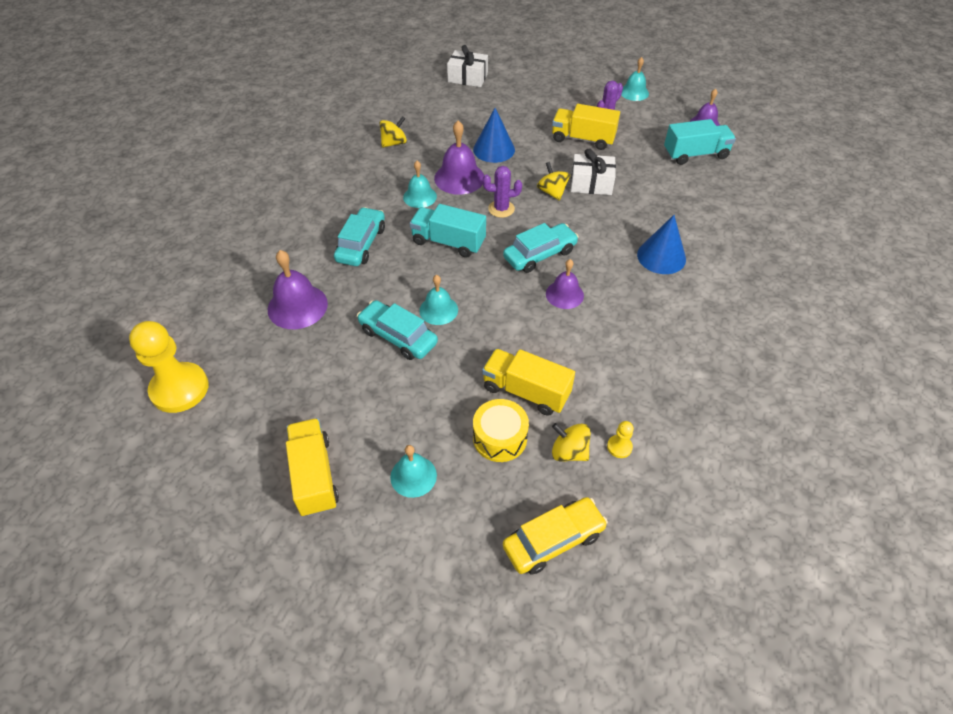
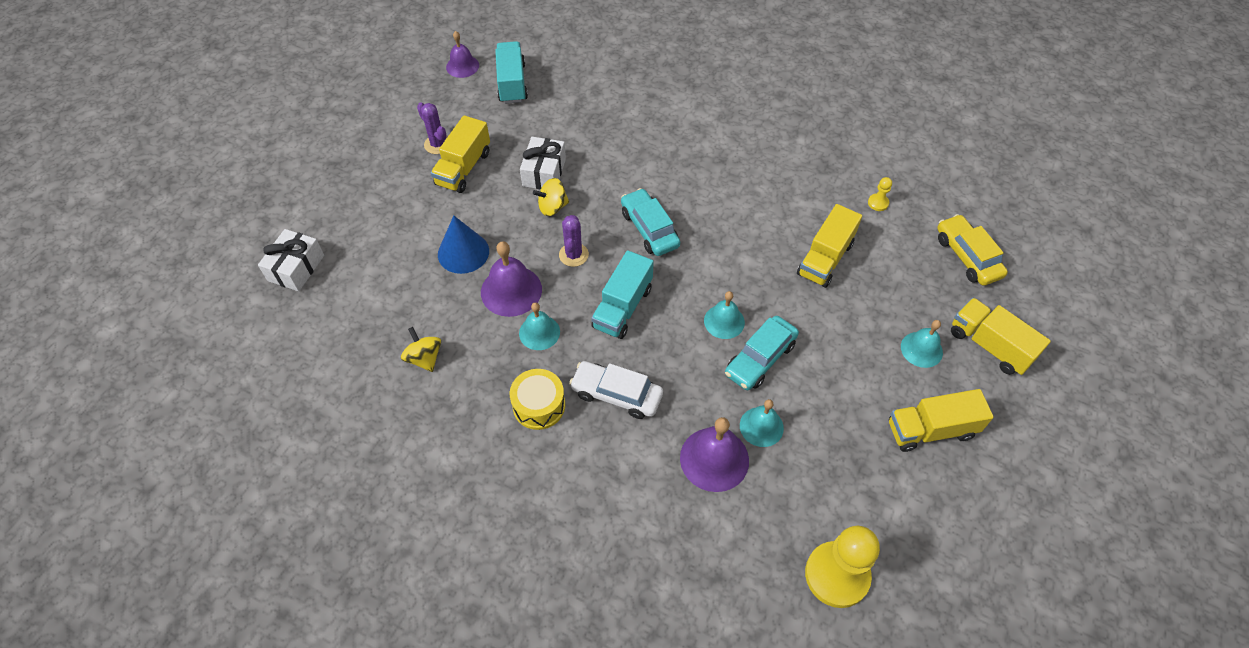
camera: 85 degrees left, 5 degrees up
turquoise car [334,207,385,266] -> white car [569,361,663,419]
yellow drum [473,399,529,462] -> yellow drum moved to [510,369,565,430]
purple bell [546,259,584,309] -> none
yellow spinning top [552,423,591,462] -> none
turquoise bell [621,57,649,101] -> turquoise bell moved to [740,399,784,447]
blue cone [637,215,686,274] -> none
none -> yellow truck [951,298,1051,375]

